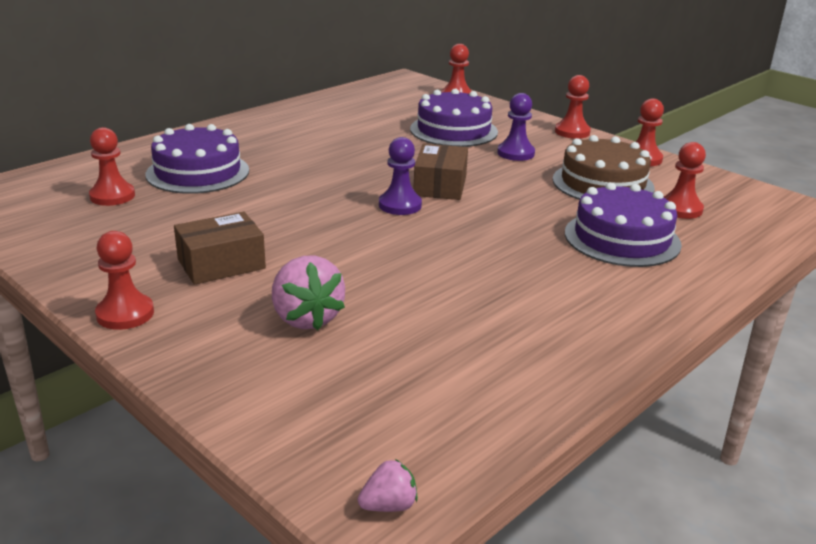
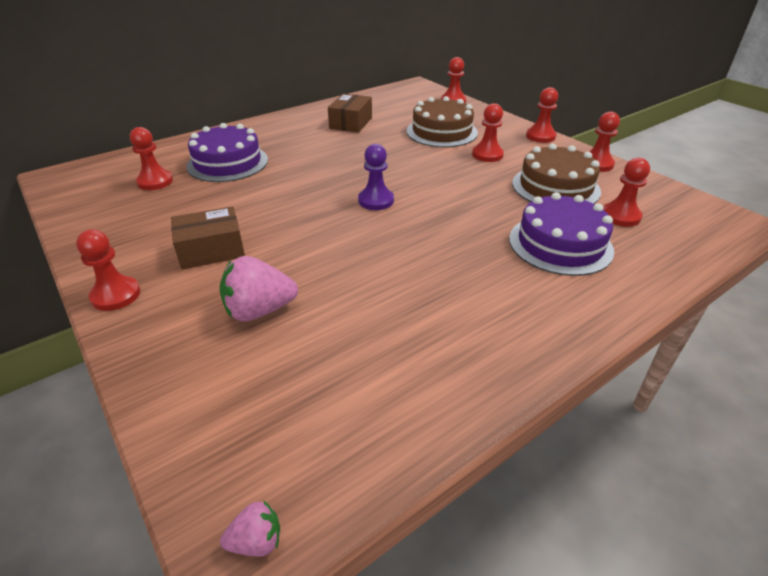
camera: 10 degrees right, 10 degrees up
pink strawberry [272,256,345,330] -> pink strawberry turned 90 degrees clockwise [219,256,298,321]
purple cake [410,88,498,147] -> brown cake [406,96,478,147]
brown box [413,143,468,200] -> brown box moved to [328,94,372,133]
purple pawn [497,93,535,161] -> red pawn [472,103,504,162]

